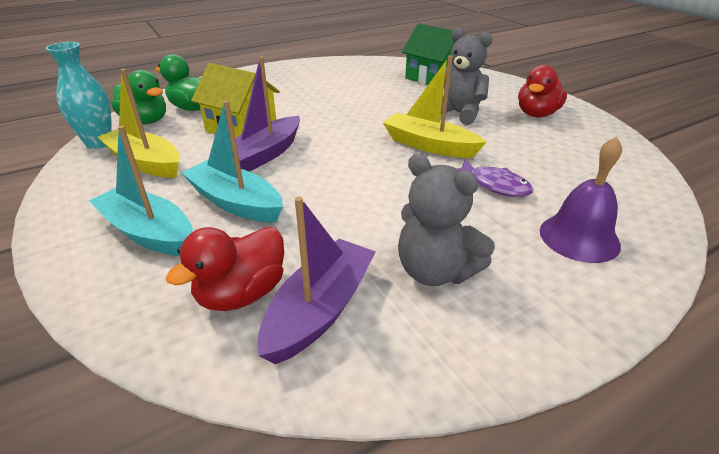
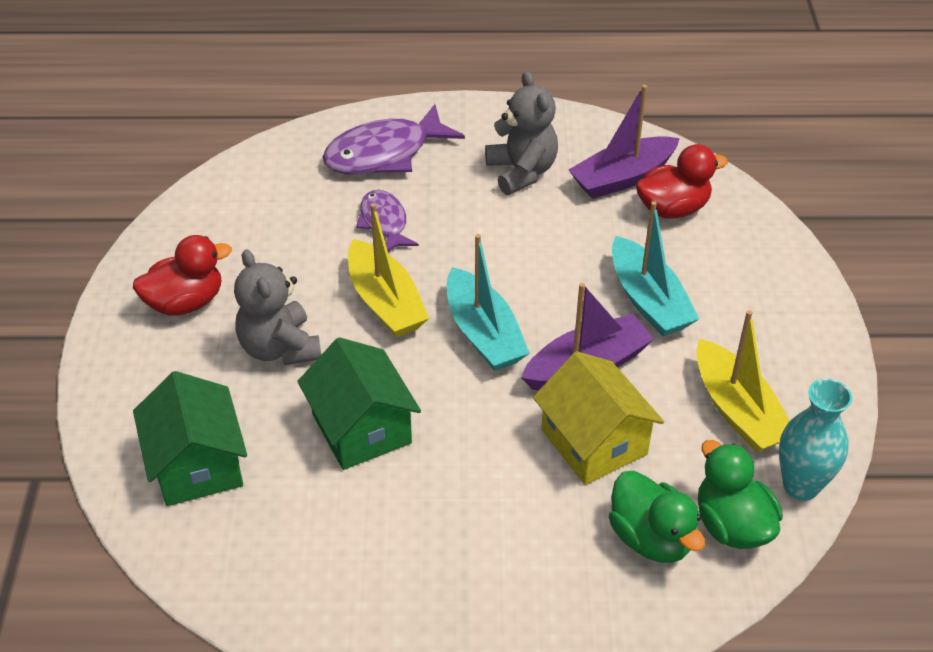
camera: 150 degrees left, 10 degrees up
turquoise boat [89,125,193,256] -> turquoise boat moved to [447,234,530,371]
purple bell [540,137,622,263] -> purple fish [322,104,465,174]
none -> green house [297,337,421,470]

